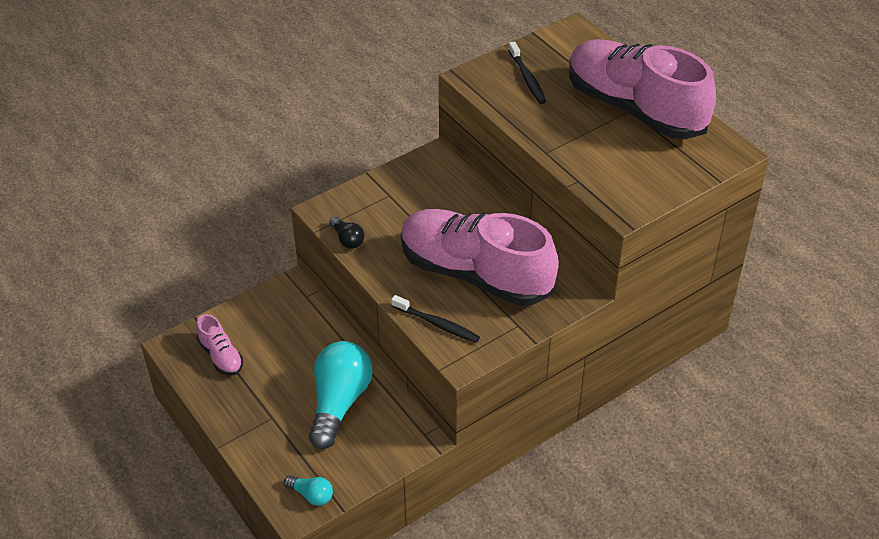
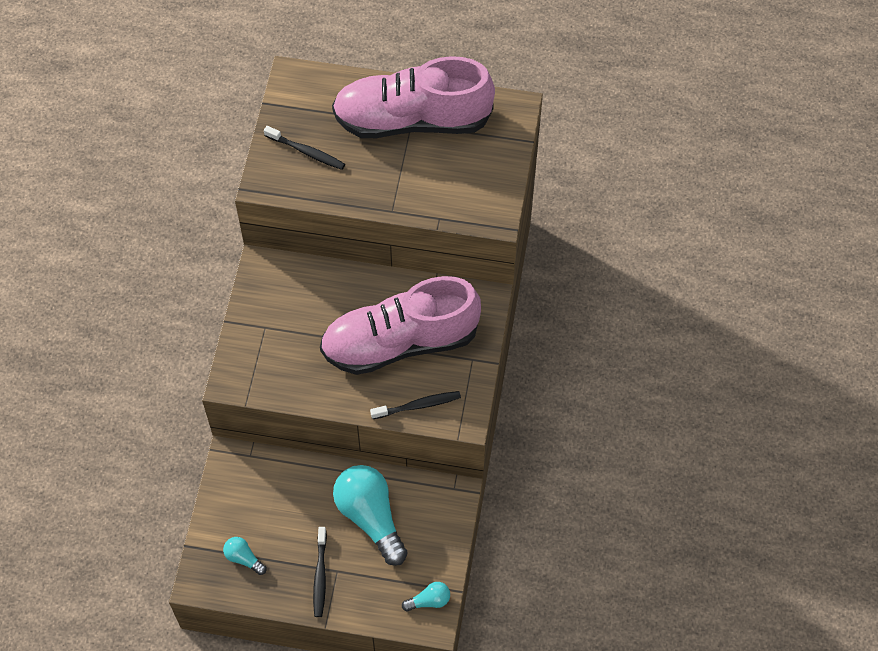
camera: 45 degrees left, 15 degrees up
pink shoe [196,314,243,376] -> turquoise light bulb [223,537,266,575]
black light bulb [329,216,365,249] -> none
none -> black toothbrush [313,527,327,617]

